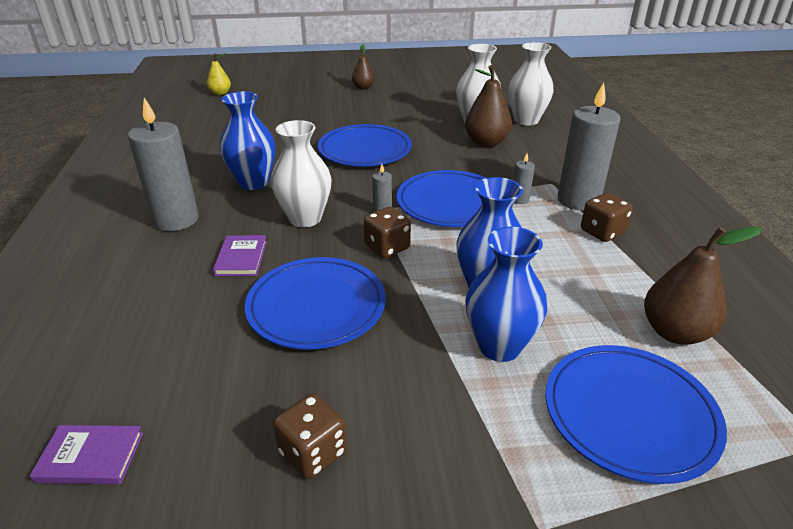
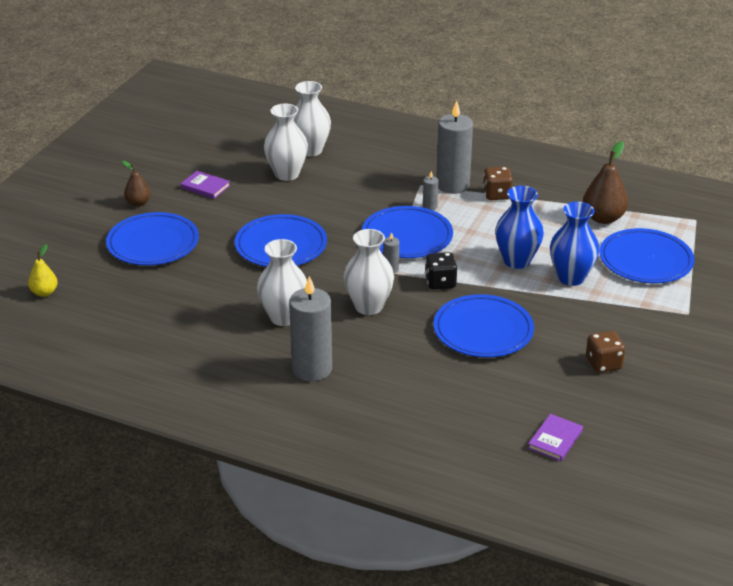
camera: 60 degrees left, 0 degrees up
purple book [213,235,267,276] -> purple book moved to [181,171,230,199]
blue vase [220,91,275,190] -> white vase [257,239,307,326]
brown dice [364,207,411,258] -> black dice [425,252,457,290]
brown pear [465,65,512,147] -> none
none -> blue plate [106,212,199,265]

